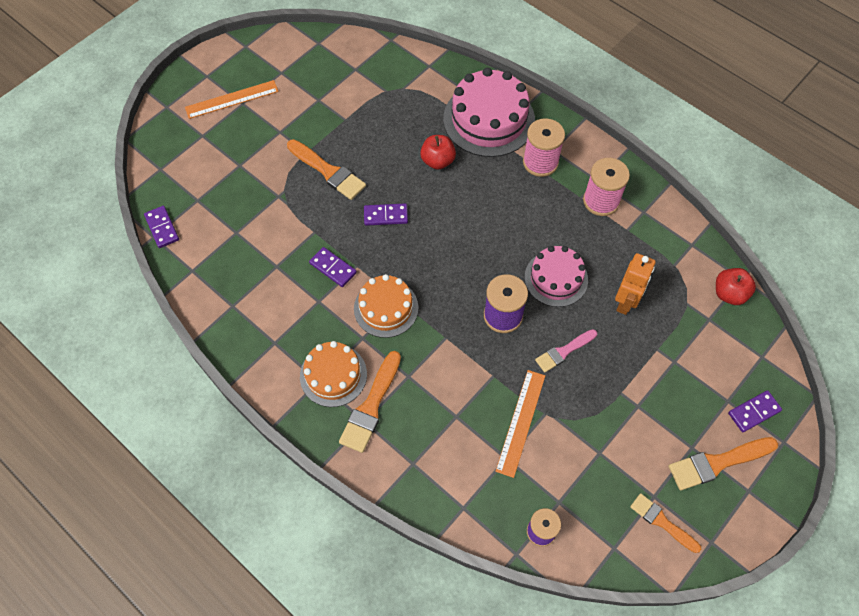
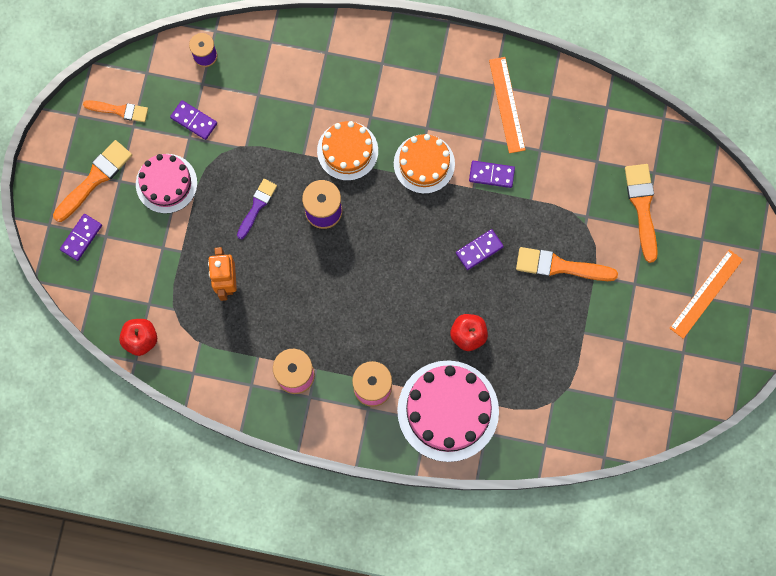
camera: 150 degrees right, 15 degrees up
purple domino [144,206,179,248] -> purple domino moved to [170,100,217,140]
orange cake [300,341,367,407] -> orange cake moved to [317,121,378,181]
orange brush [339,351,401,453] -> orange brush moved to [625,164,658,263]
orange ruler [495,370,545,478] -> orange ruler moved to [489,57,526,153]
pink cake [525,246,588,307] -> pink cake moved to [136,154,197,214]
pink brush [535,329,597,373] -> purple brush [237,179,277,239]

